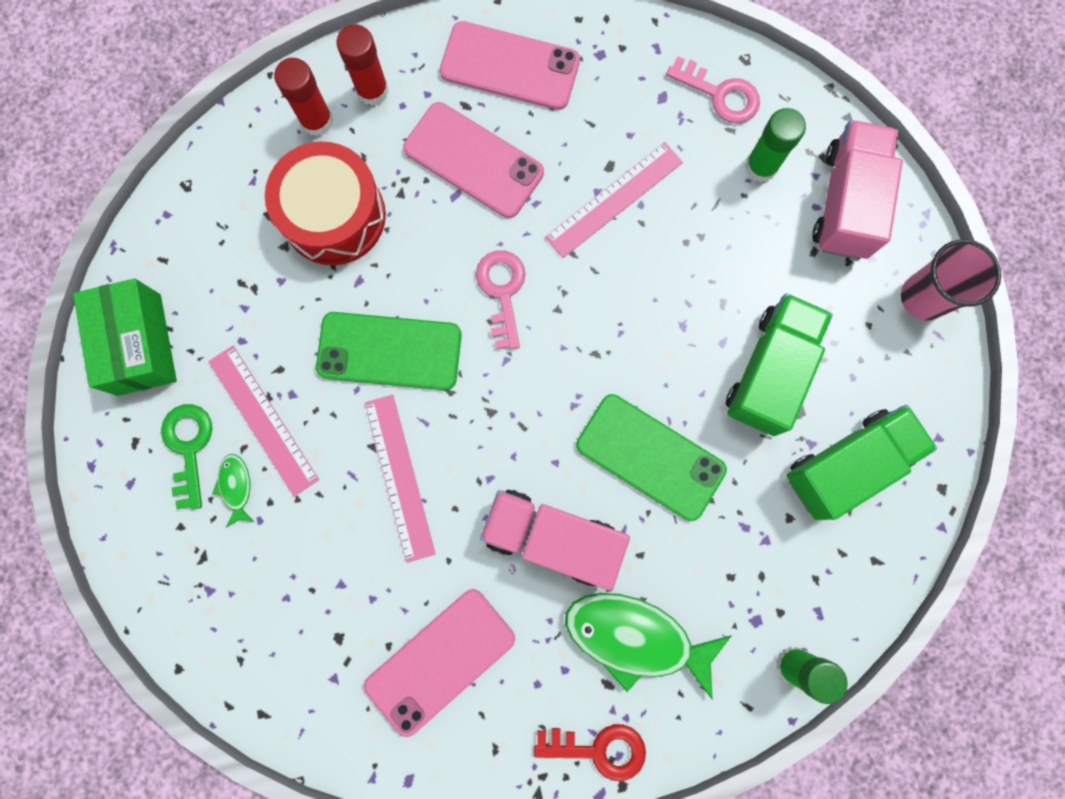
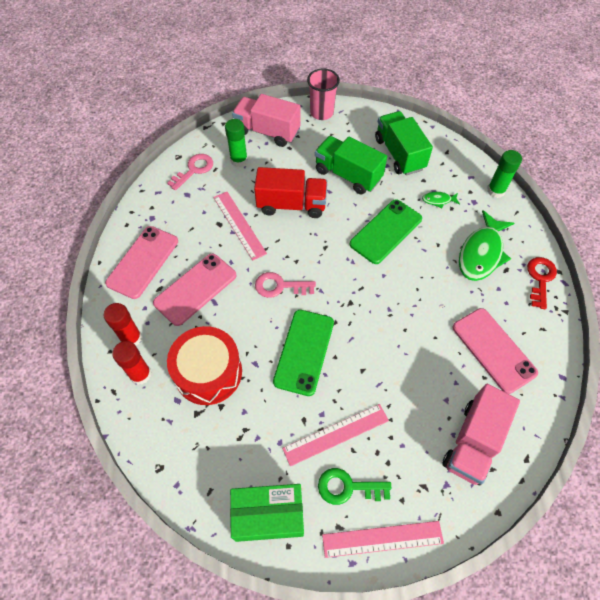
camera: 80 degrees left, 20 degrees down
green fish [212,454,254,527] -> green fish moved to [422,192,460,208]
pink ruler [365,395,436,563] -> pink ruler moved to [322,521,444,558]
pink truck [480,490,630,591] -> pink truck moved to [443,384,520,485]
none -> red truck [254,167,327,218]

